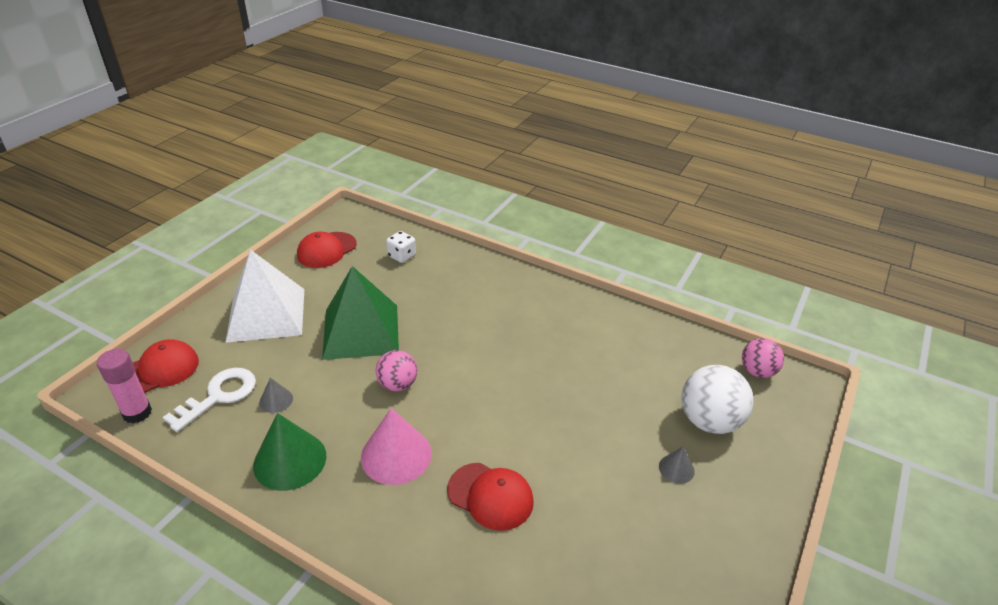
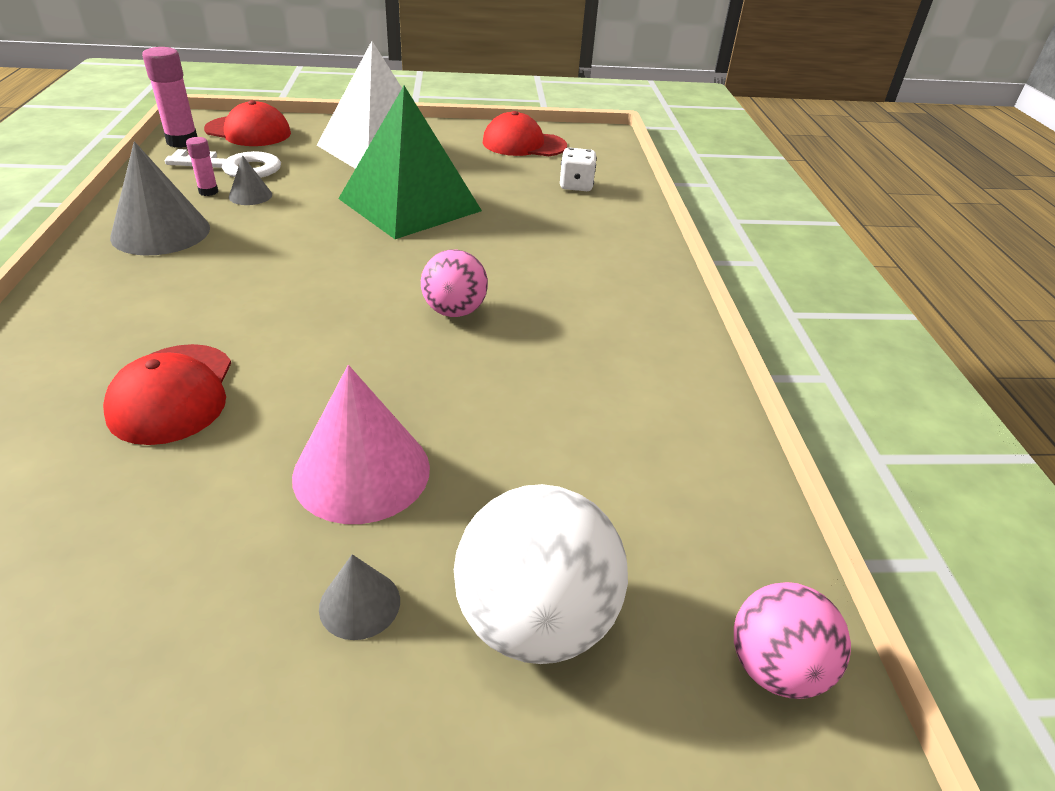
camera: 55 degrees right, 0 degrees up
green cone [253,413,327,491] -> grey cone [110,141,210,255]
pink cone [361,408,432,485] -> pink cone moved to [292,365,430,524]
pink ball [376,350,417,392] -> pink ball moved to [421,250,488,317]
none -> pink glue stick [186,137,218,196]

